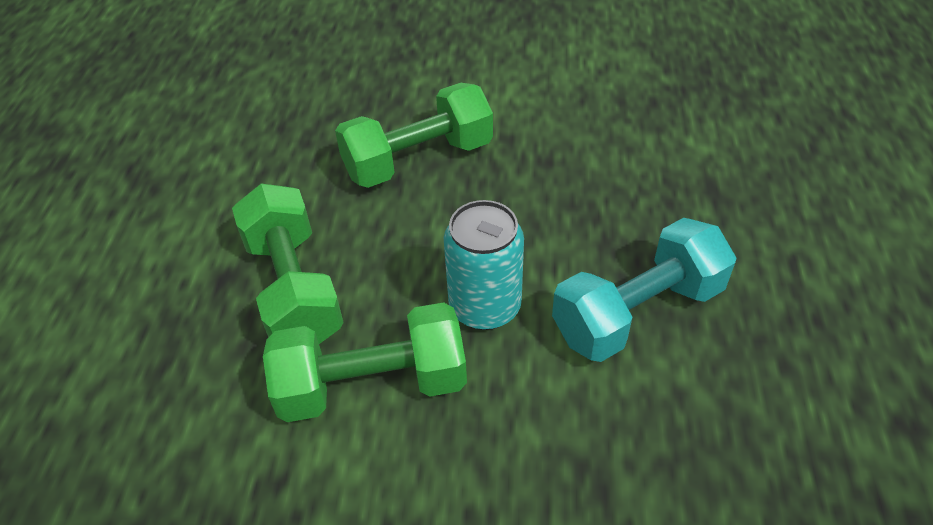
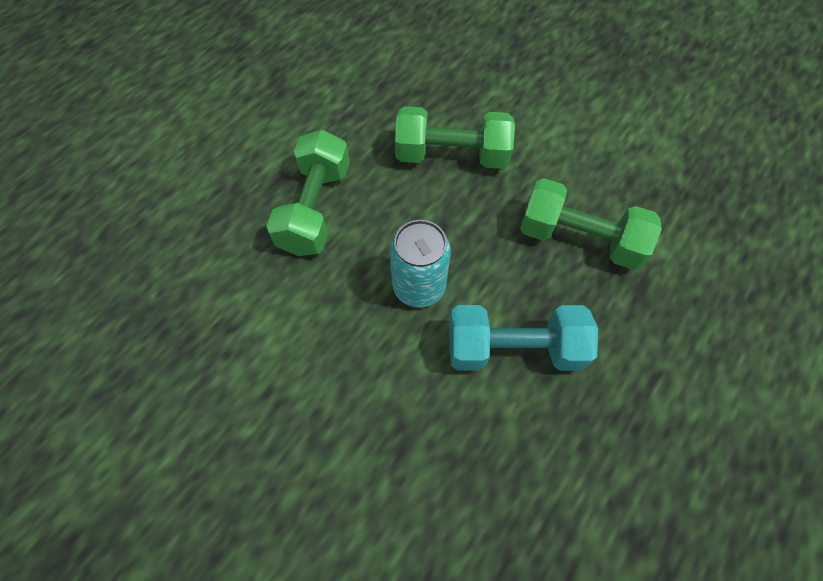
camera: 30 degrees right, 15 degrees up
green dumbbell [263,302,467,422] -> green dumbbell moved to [520,178,662,270]

